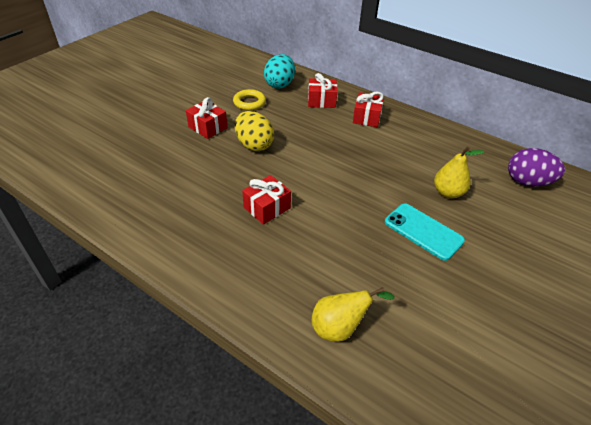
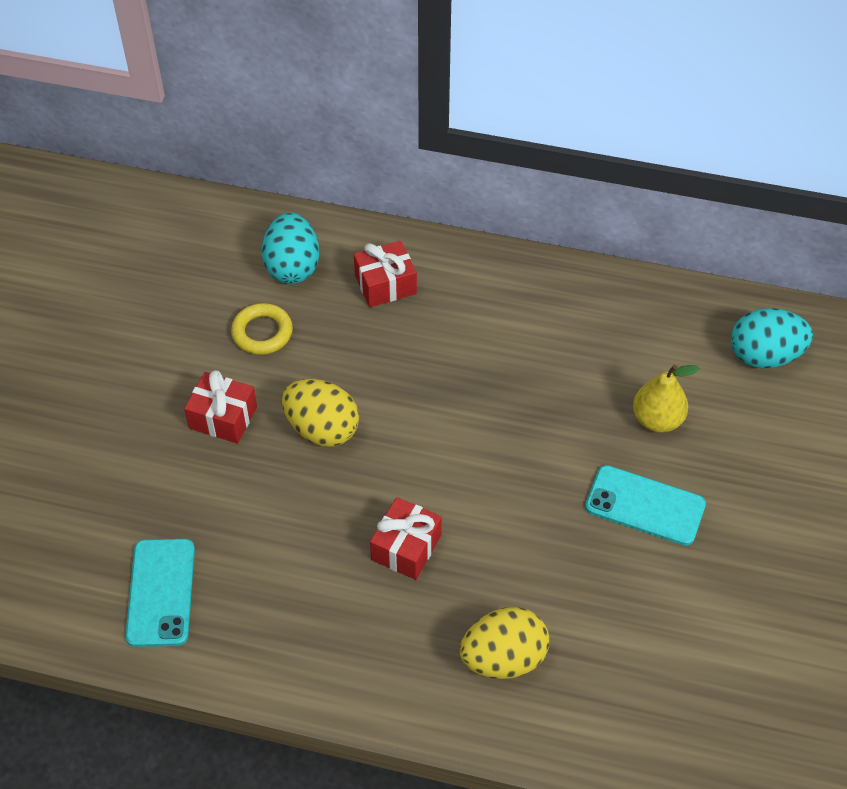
camera: 20 degrees left, 10 degrees up
yellow pear [312,287,395,342] -> none
red gift [353,92,384,127] -> none
purple egg [508,148,565,187] -> turquoise egg [731,308,813,369]
none -> turquoise phone [125,539,195,647]
none -> yellow egg [459,607,549,679]

